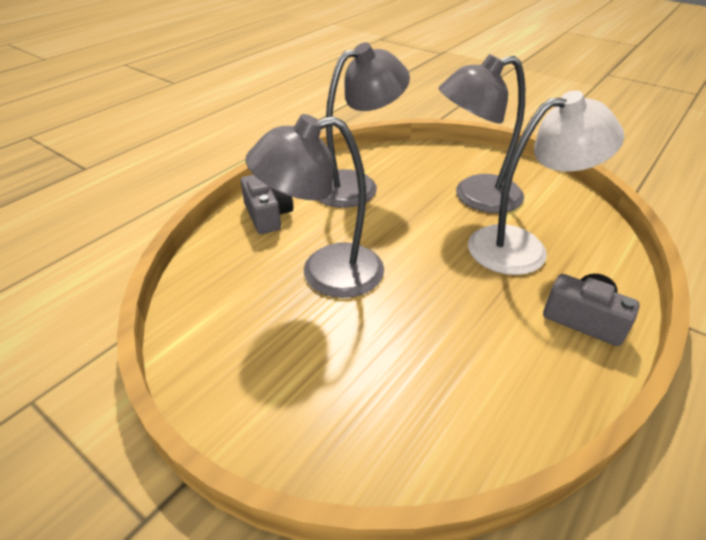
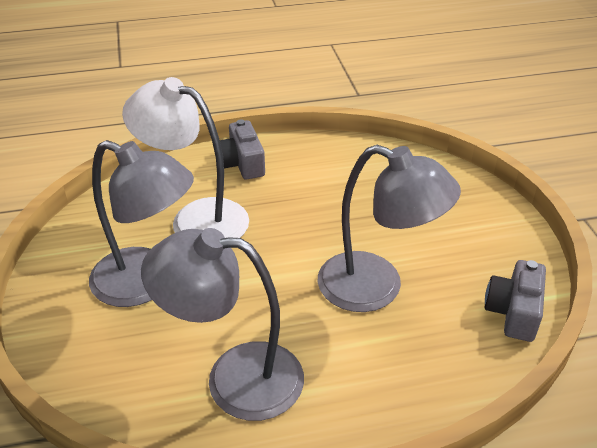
camera: 140 degrees left, 0 degrees up
grey camera [241,175,293,234] -> grey camera moved to [485,260,546,342]

